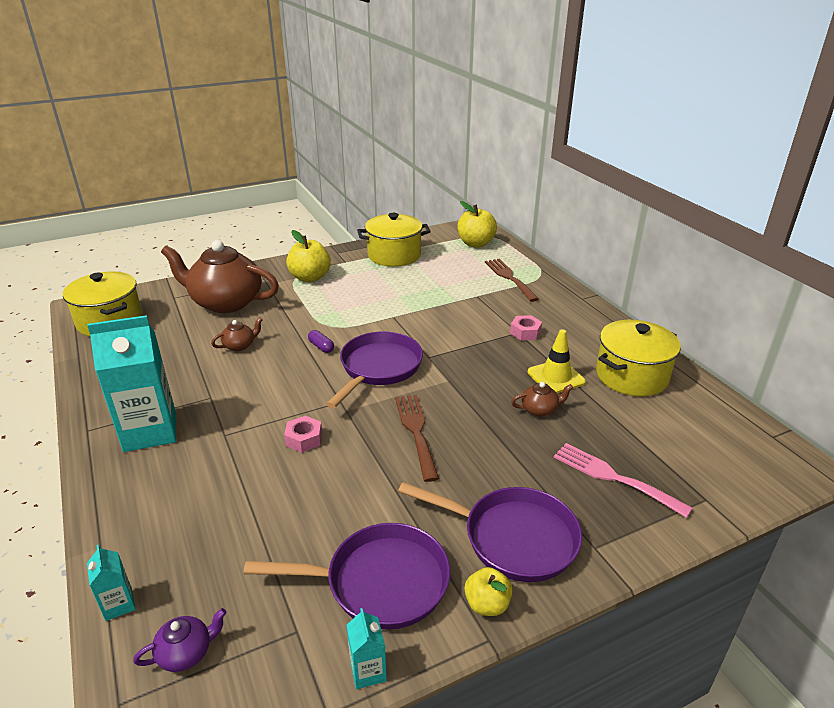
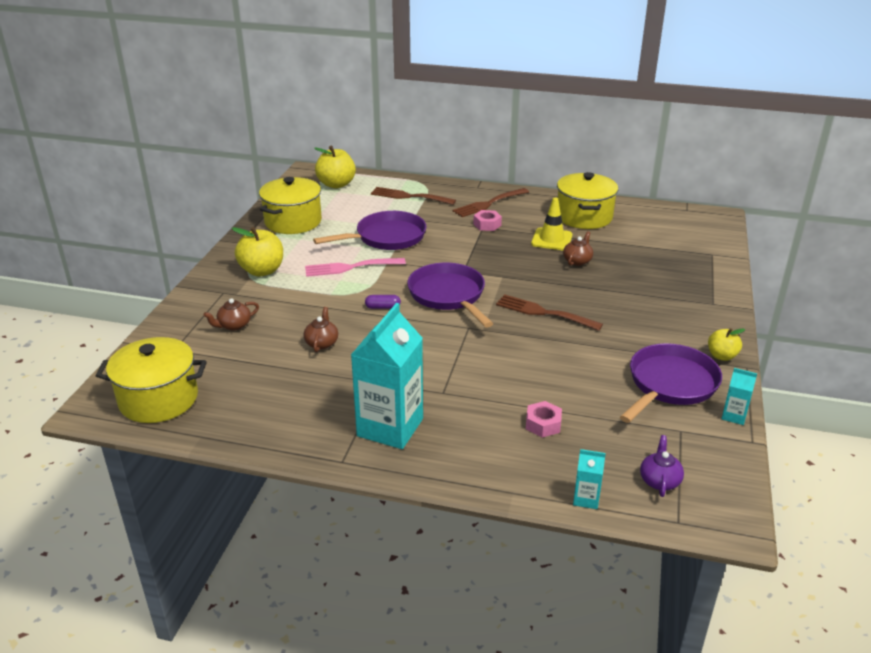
camera: 50 degrees left, 0 degrees up
brown teapot [161,240,279,313] -> brown teapot [204,298,259,331], size x0.41
pink nut [284,416,322,453] -> pink nut moved to [526,401,562,438]
purple pan [398,482,583,582] -> purple pan moved to [313,211,426,250]
pink fork [554,443,693,518] -> pink fork moved to [305,258,406,277]
none -> brown fork [452,188,529,217]

